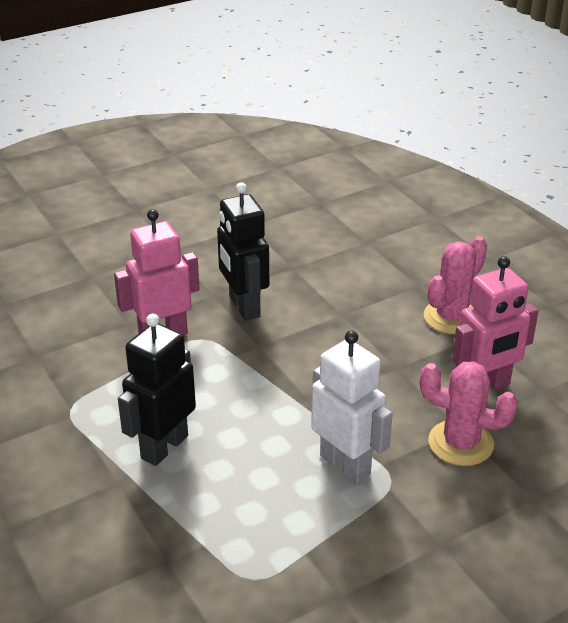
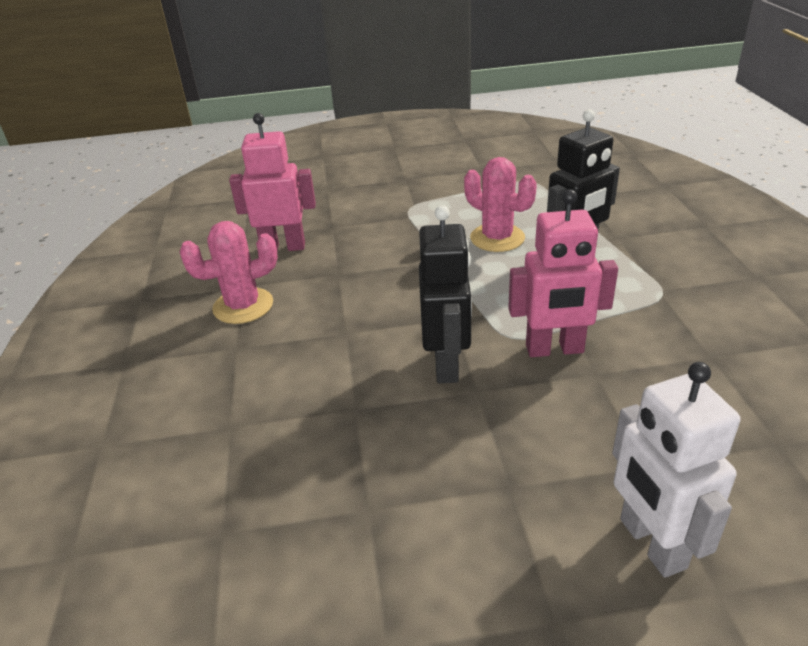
camera: 155 degrees left, 0 degrees up
white robot [311,330,393,484] -> white robot moved to [612,362,740,578]
pink cactus [420,361,518,466] -> pink cactus moved to [464,157,537,252]

